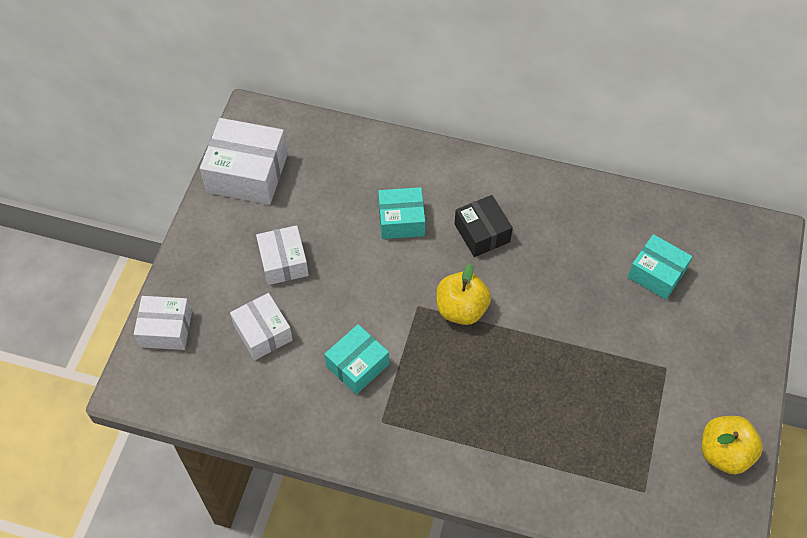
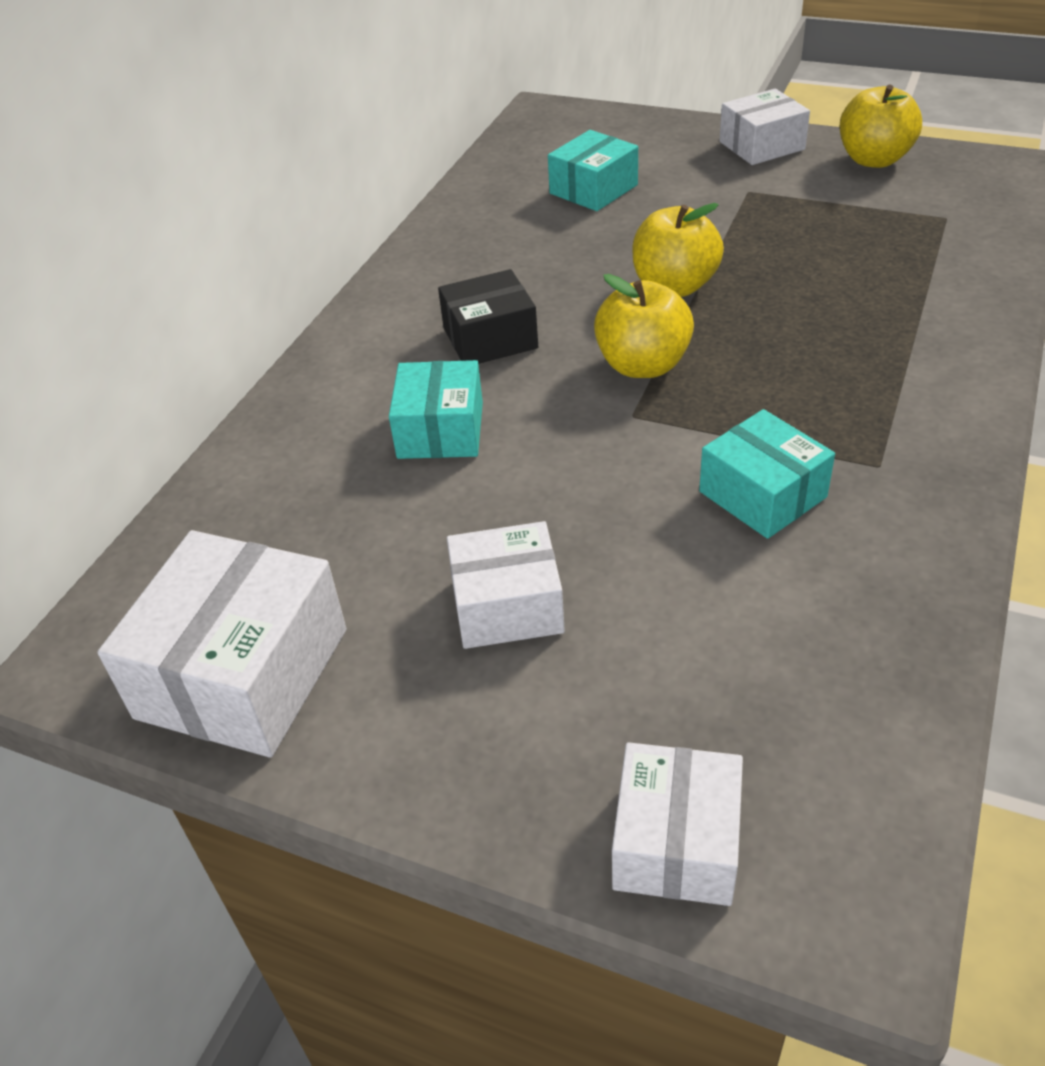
camera: 80 degrees left, 15 degrees down
white box [230,293,293,360] -> white box moved to [720,89,810,165]
none -> yellow apple [633,203,724,297]

